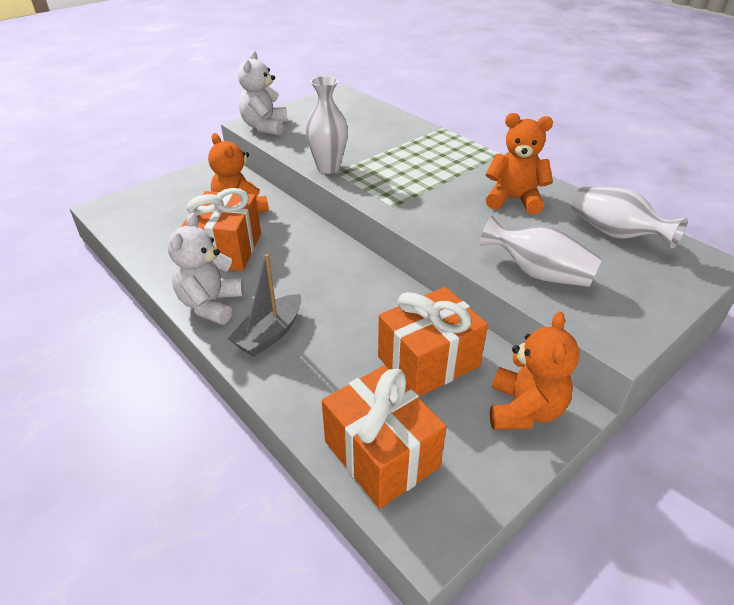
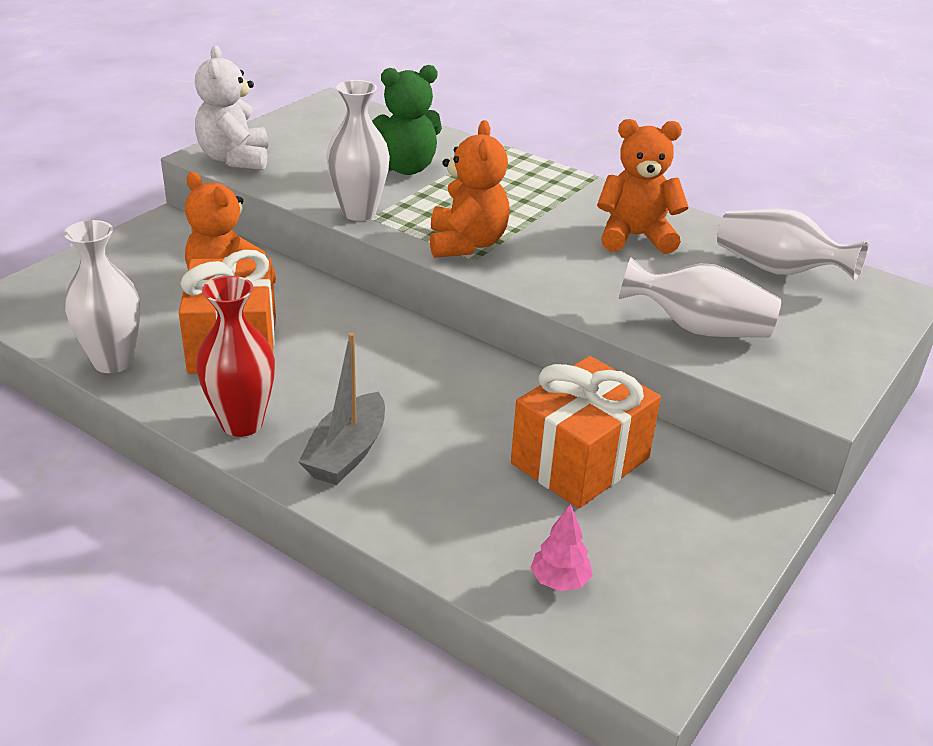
camera: 15 degrees left, 5 degrees down
white teddy bear [168,213,244,325] -> red vase [196,276,275,437]
orange gift [322,365,447,509] -> pink tree [531,504,593,591]
orange teddy bear [490,312,580,430] -> orange teddy bear moved to [430,120,510,258]
none -> white vase [64,220,140,373]
none -> green teddy bear [372,65,442,175]

